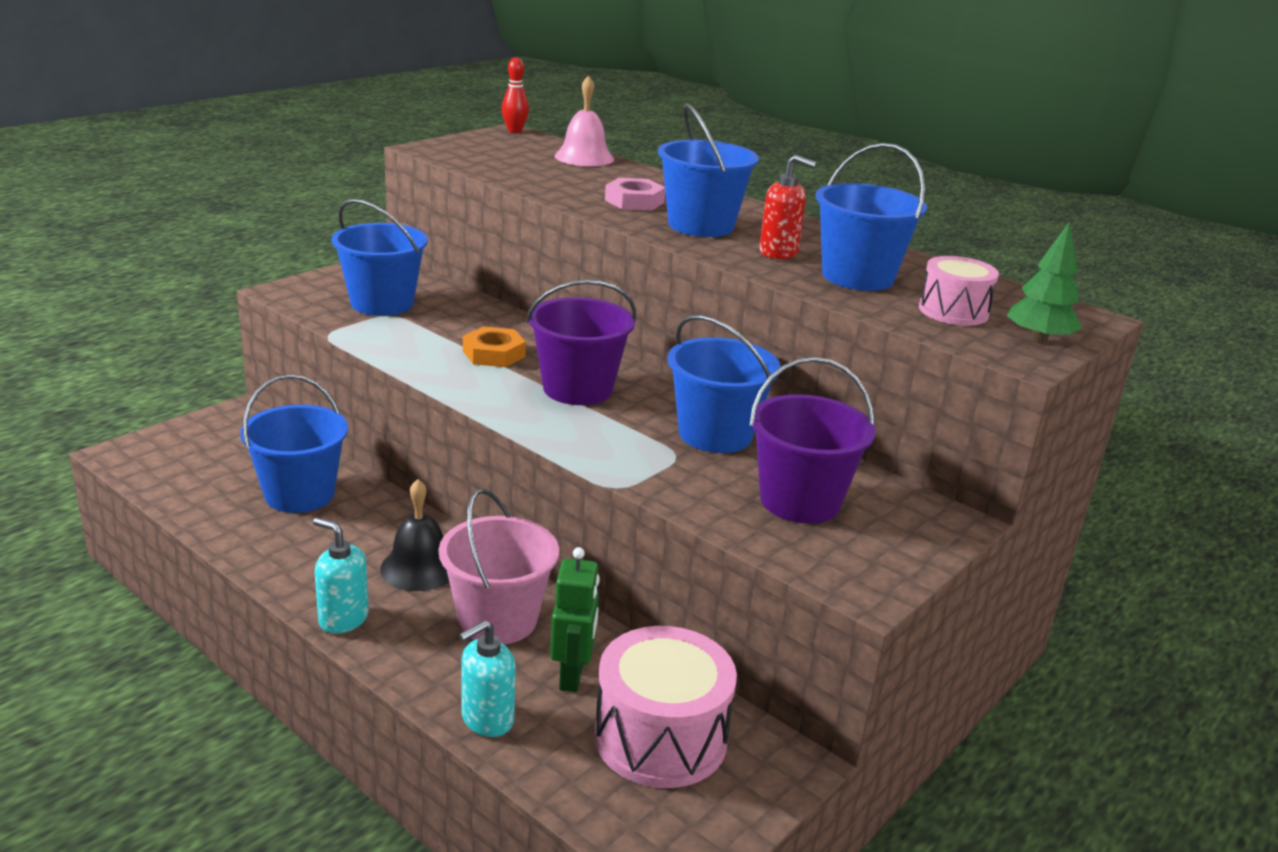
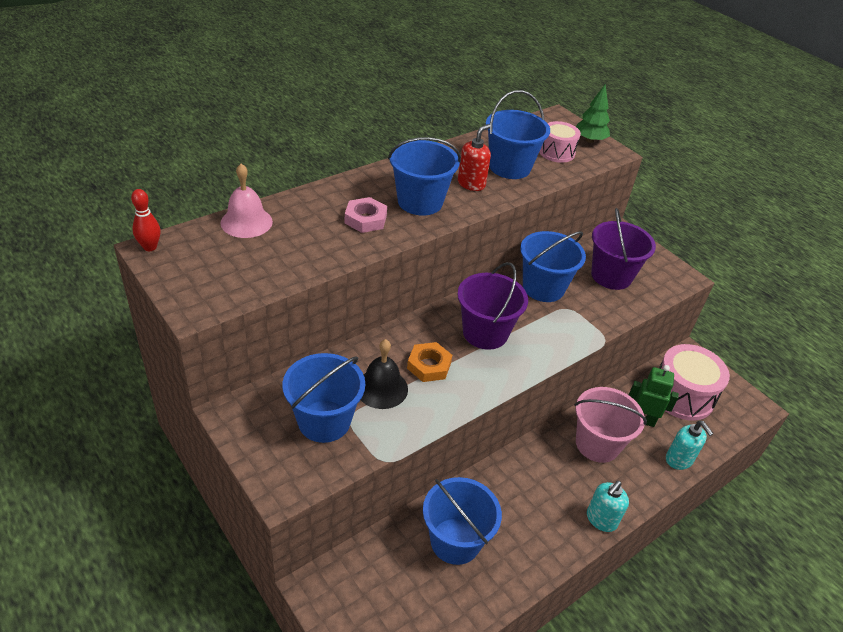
camera: 80 degrees left, 15 degrees up
black bell [380,479,449,591] -> black bell moved to [361,339,408,409]

